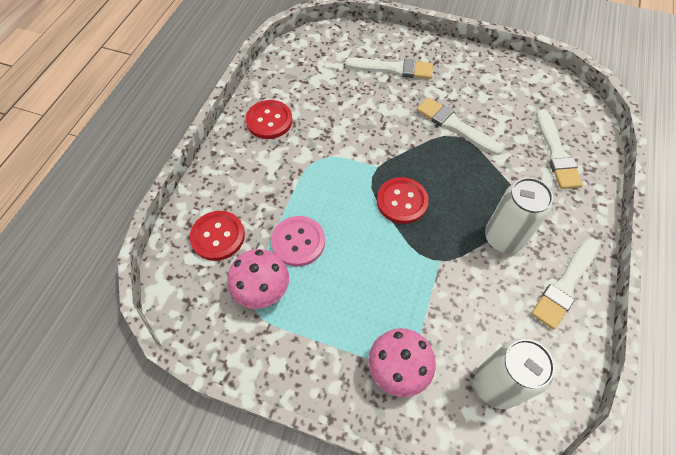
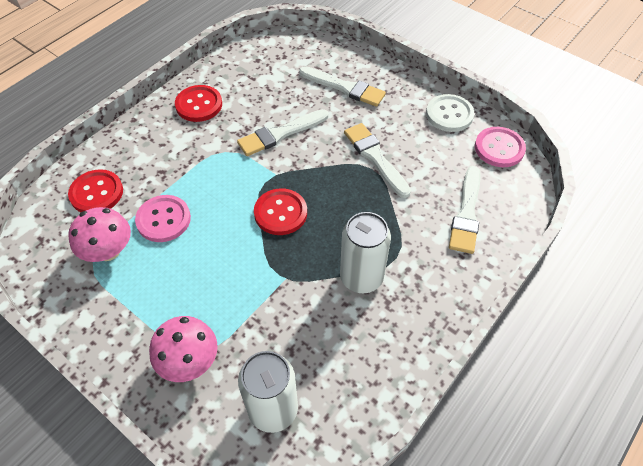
camera: 20 degrees right, 5 degrees down
white brush [531,238,599,330] -> white brush moved to [237,109,329,156]
none -> white button [426,94,474,132]
none -> pink button [475,127,526,167]

